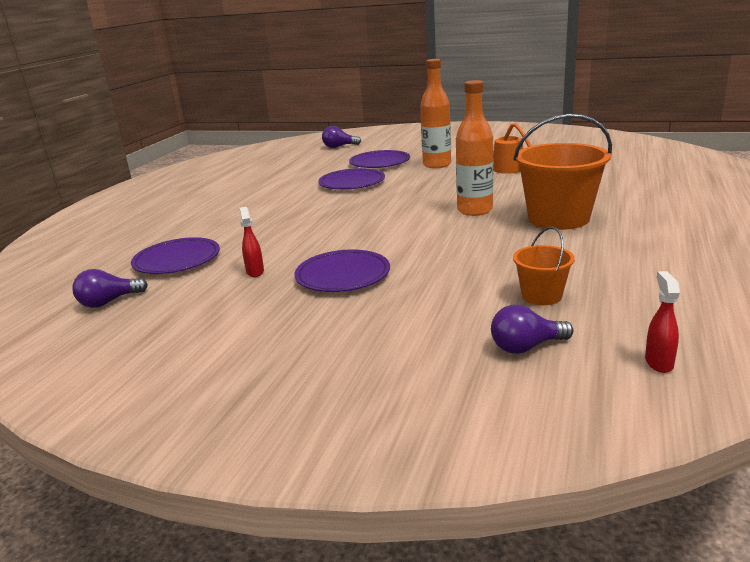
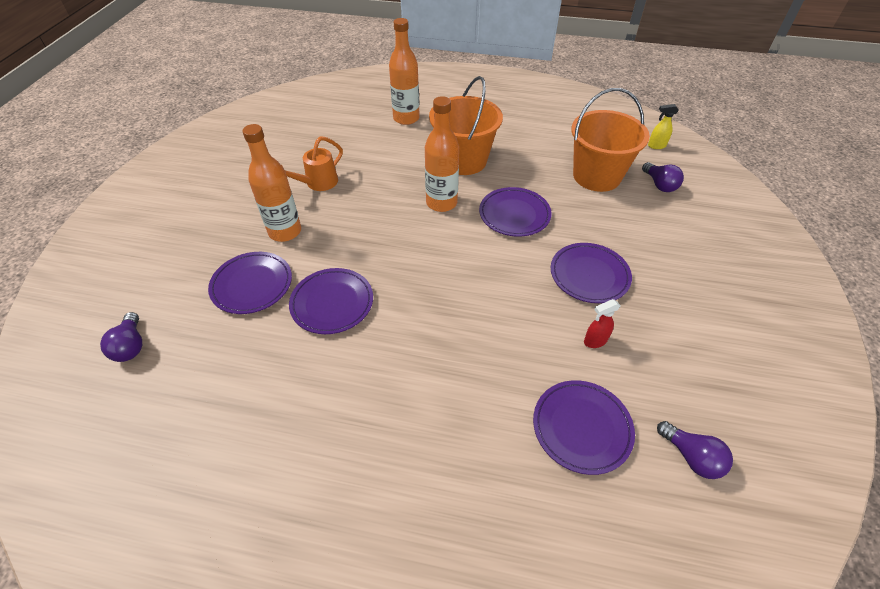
camera: 100 degrees left, 25 degrees up
orange bucket [513,227,575,305] -> orange bucket [571,88,650,192], size x1.95
red spray bottle [645,271,680,373] -> yellow spray bottle [648,104,679,149]
none -> orange bottle [389,18,420,125]
none -> purple plate [479,187,552,237]

